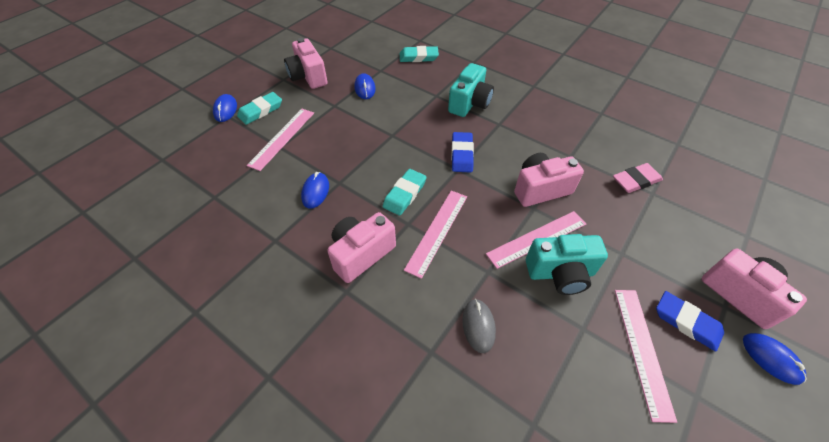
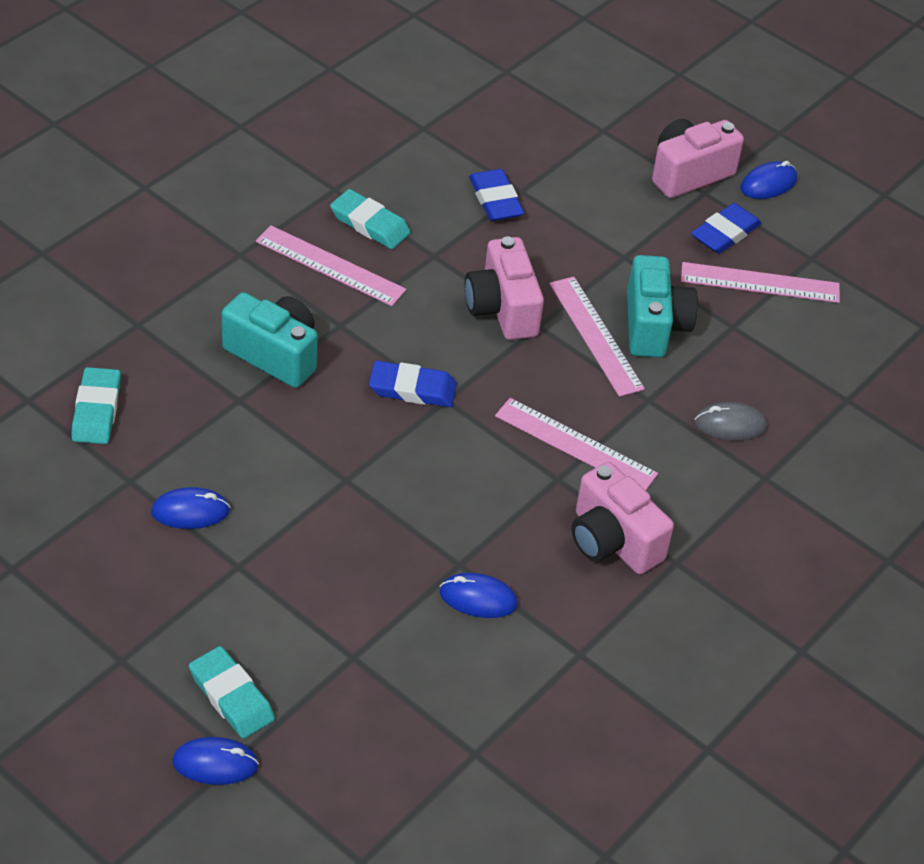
camera: 90 degrees left, 5 degrees down
pink ruler [247,109,314,171] -> pink ruler moved to [256,225,406,306]
pink camera [284,38,328,89] -> none
turquoise eraser [383,169,427,216] -> turquoise eraser moved to [330,189,411,249]
pink eraser [613,163,663,193] -> blue eraser [469,169,524,221]

